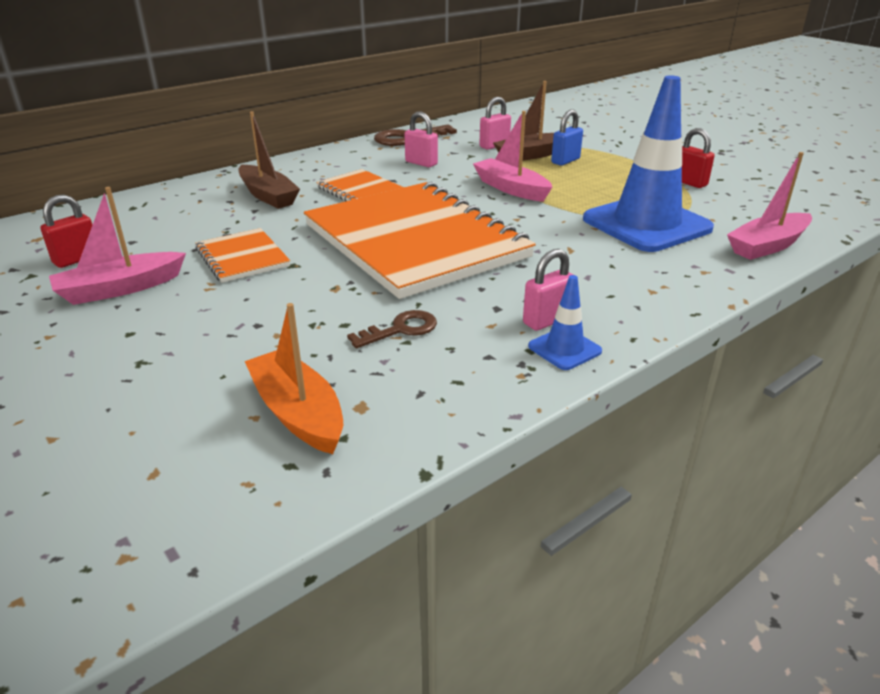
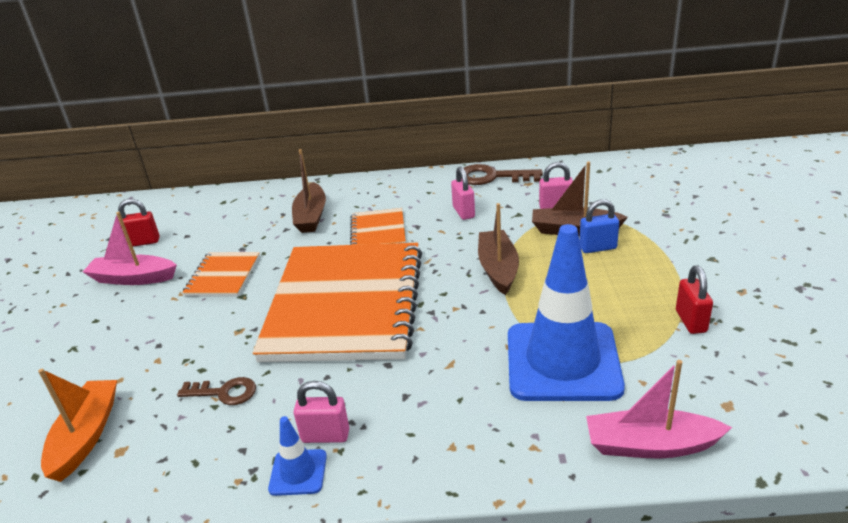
camera: 40 degrees right, 0 degrees up
pink boat [473,111,552,202] -> brown boat [478,203,519,295]

